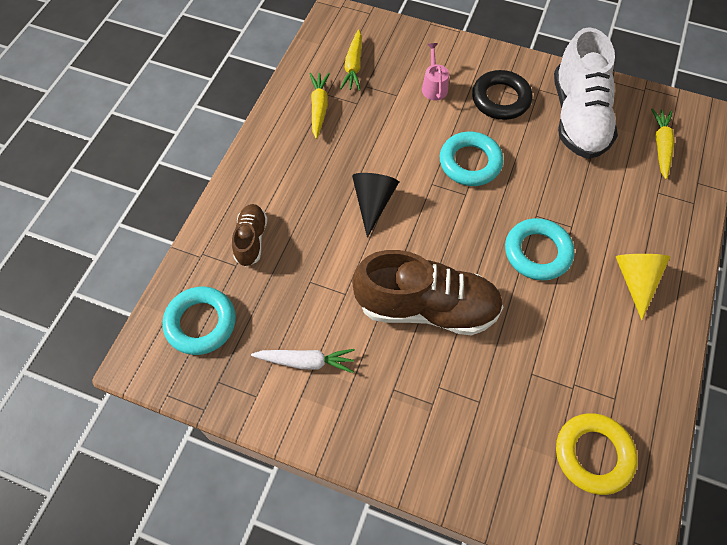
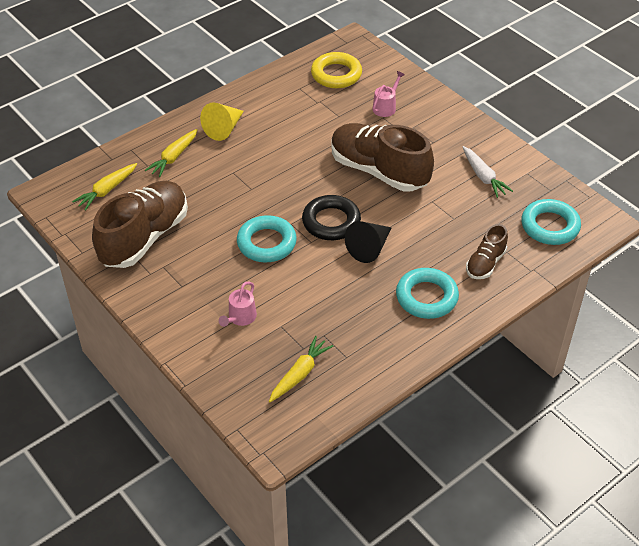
camera: 150 degrees left, 15 degrees down
white carrot [251,349,355,373] -> white carrot turned 150 degrees counterclockwise [463,146,513,198]
yellow carrot [310,73,330,139] -> yellow carrot moved to [145,129,198,177]
black ring [472,70,533,120] -> black ring moved to [302,195,361,240]
turquoise ring [505,218,575,280] -> turquoise ring moved to [396,268,459,319]
white shoe [554,28,618,159] -> brown shoe [92,181,188,268]
none -> pink watering can [372,71,405,117]

